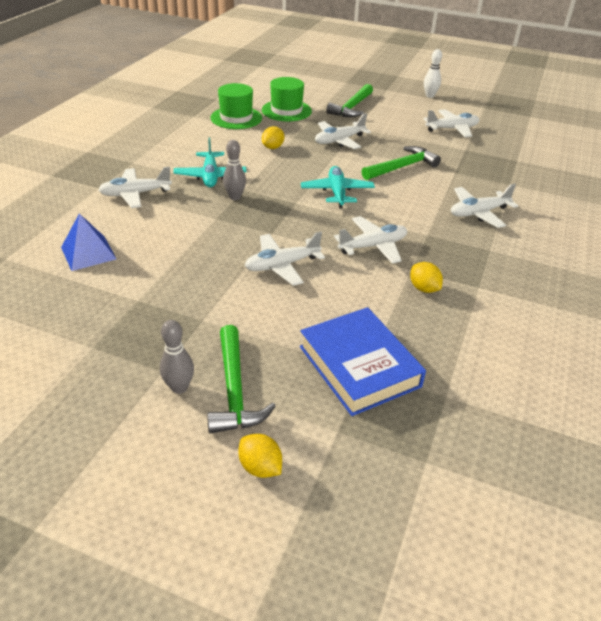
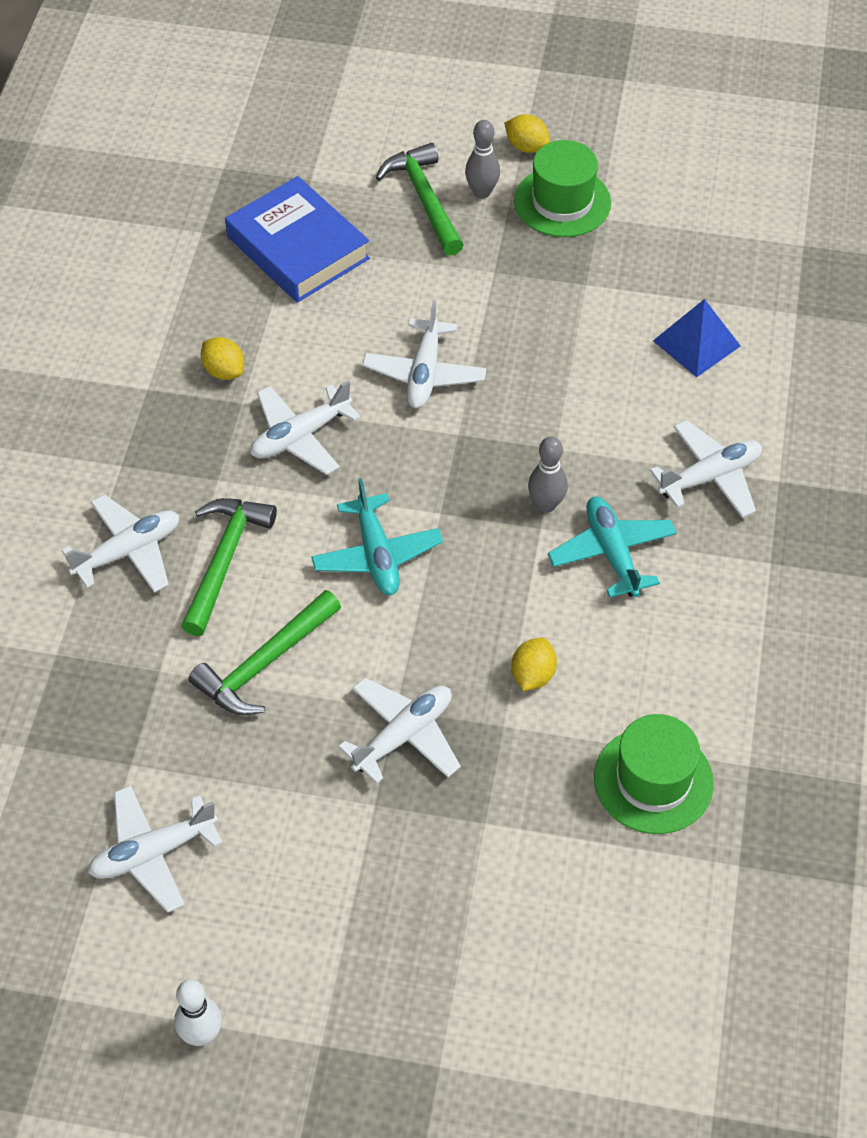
camera: 170 degrees right, 15 degrees up
yellow lemon [238,434,282,478] -> yellow lemon moved to [504,114,550,153]
white plane [244,232,325,286] -> white plane turned 135 degrees clockwise [362,301,487,409]
green hat [262,77,312,121] -> green hat moved to [514,140,611,237]
green hammer [326,84,373,117] -> green hammer moved to [181,498,277,636]

